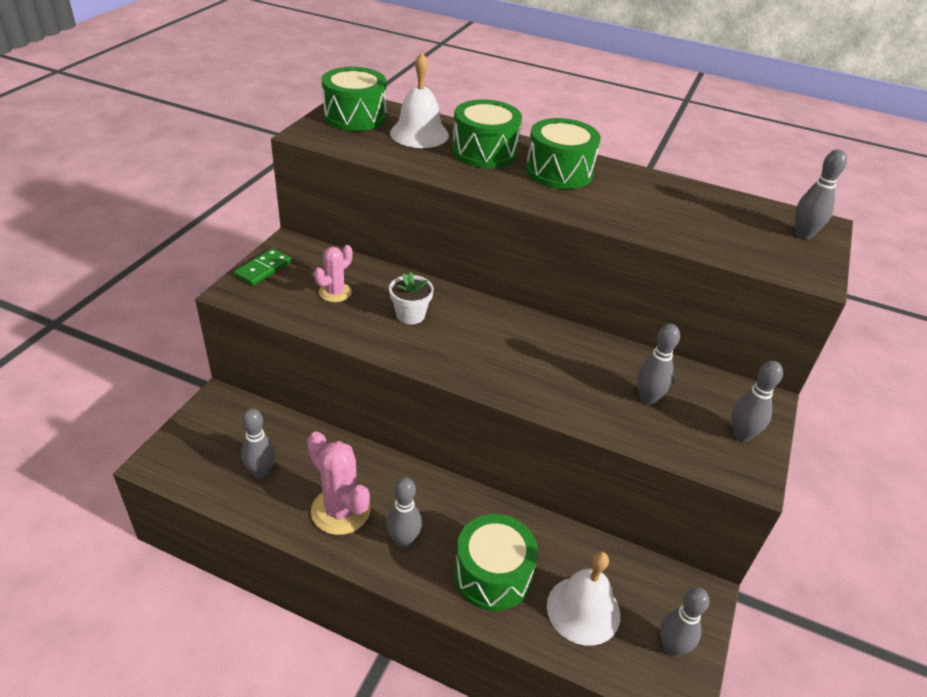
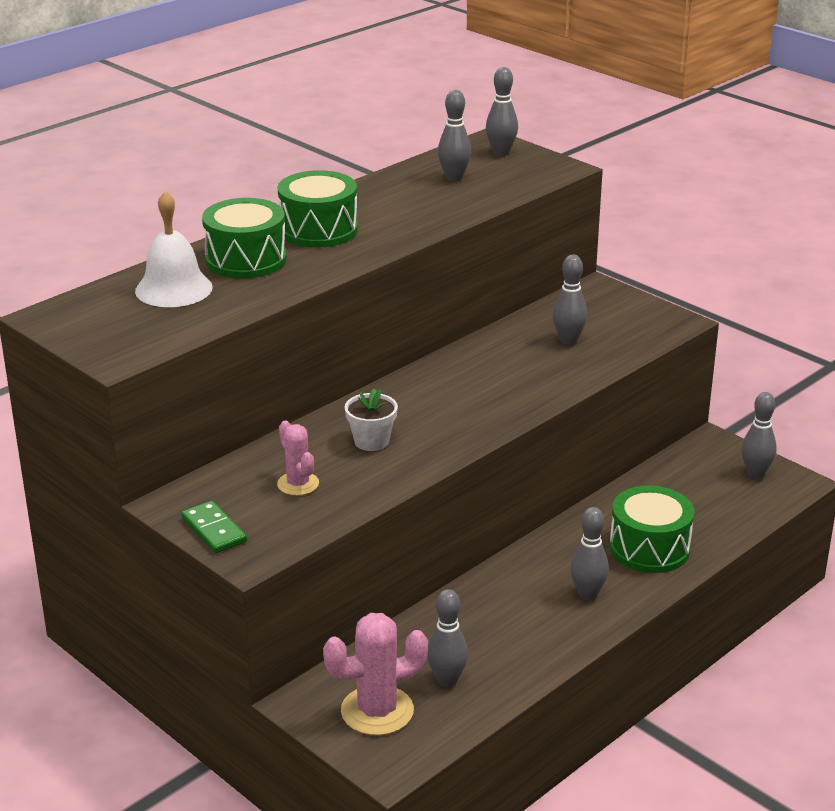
camera: 65 degrees left, 10 degrees down
pink cactus [307,431,370,535] -> pink cactus moved to [323,613,428,735]
green drum [321,67,387,131] -> none
white bell [547,551,620,646] -> none
grey bowling pin [732,361,783,442] -> grey bowling pin moved to [438,90,471,181]

